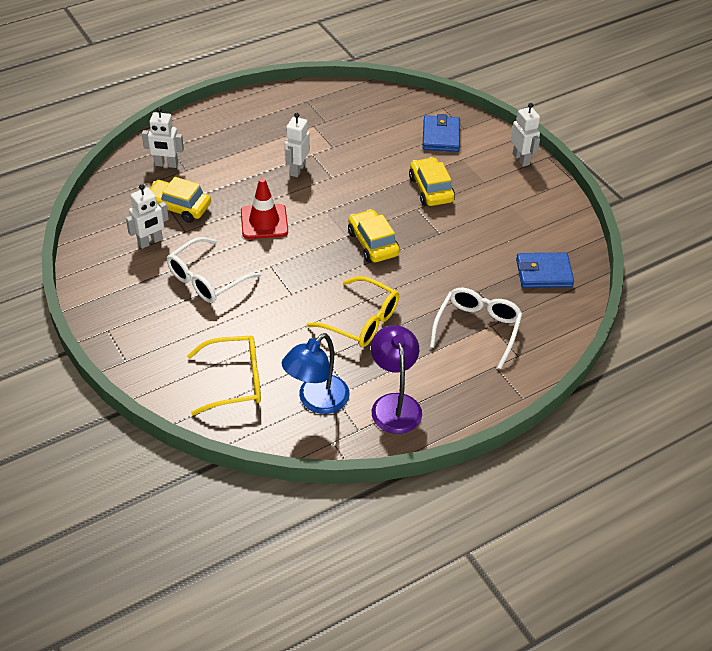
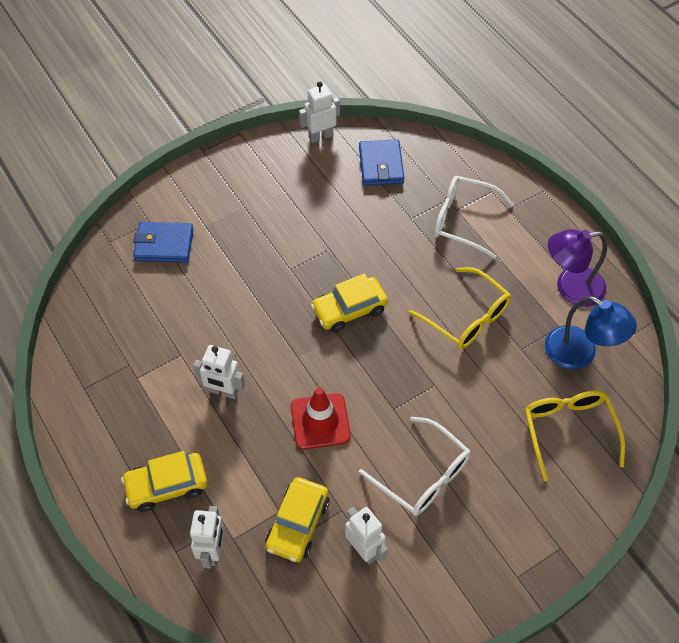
camera: 90 degrees left, 10 degrees up
yellow glasses [307,276,399,347] -> yellow glasses turned 105 degrees clockwise [409,267,511,349]
yellow car [409,157,455,206] -> yellow car moved to [121,451,208,512]
white robot [511,103,540,167] -> white robot moved to [299,82,340,143]

